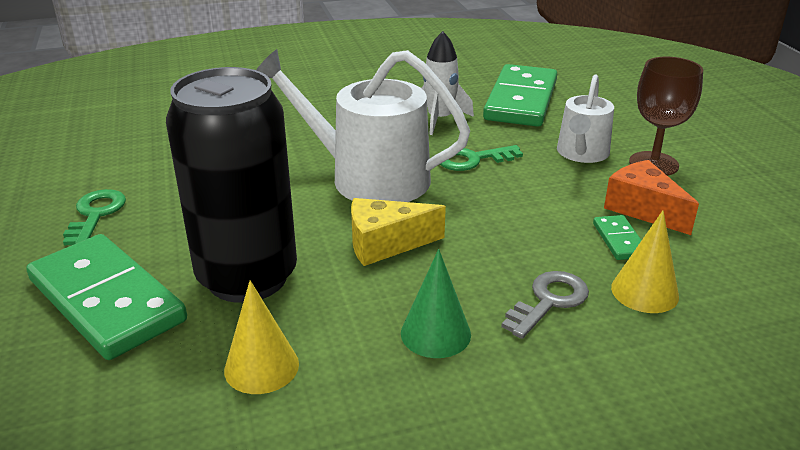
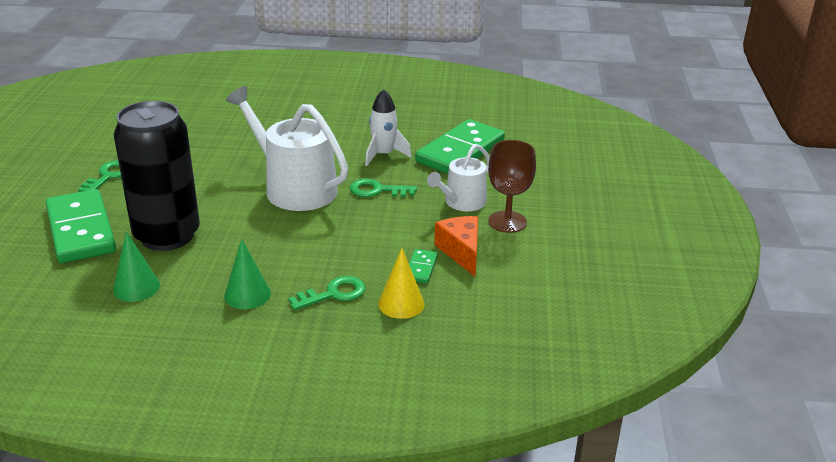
camera: 20 degrees right, 0 degrees up
yellow cone [224,280,299,394] -> green cone [113,231,160,302]
yellow cheese [351,198,446,266] -> none
grey key [501,271,589,339] -> green key [288,276,365,310]

